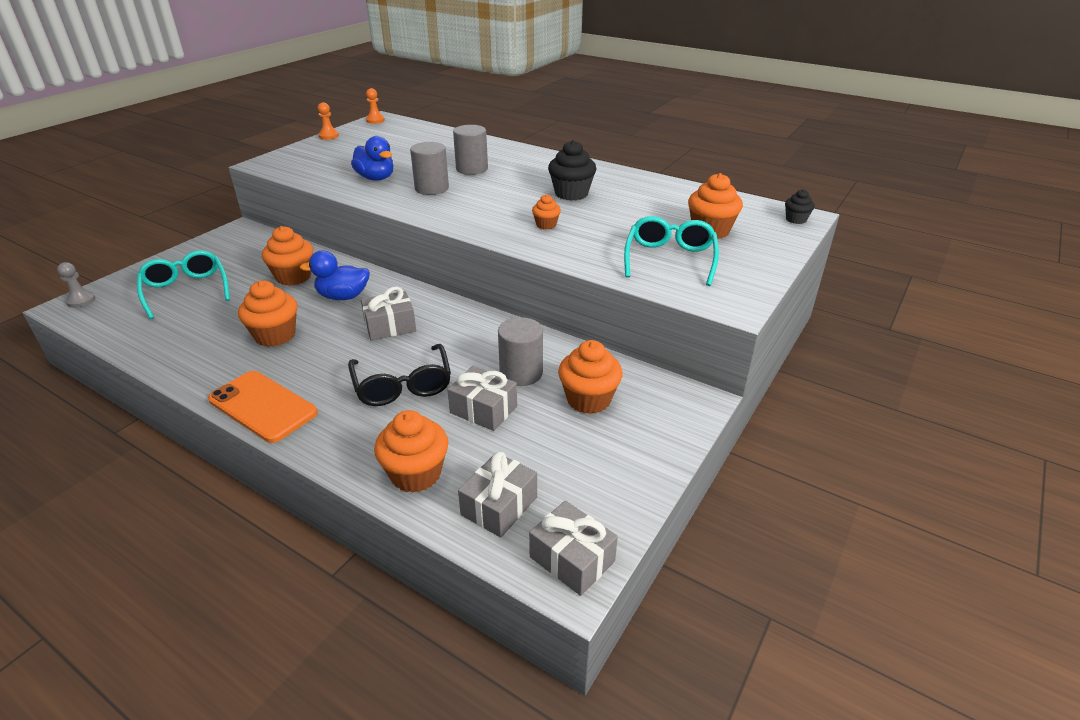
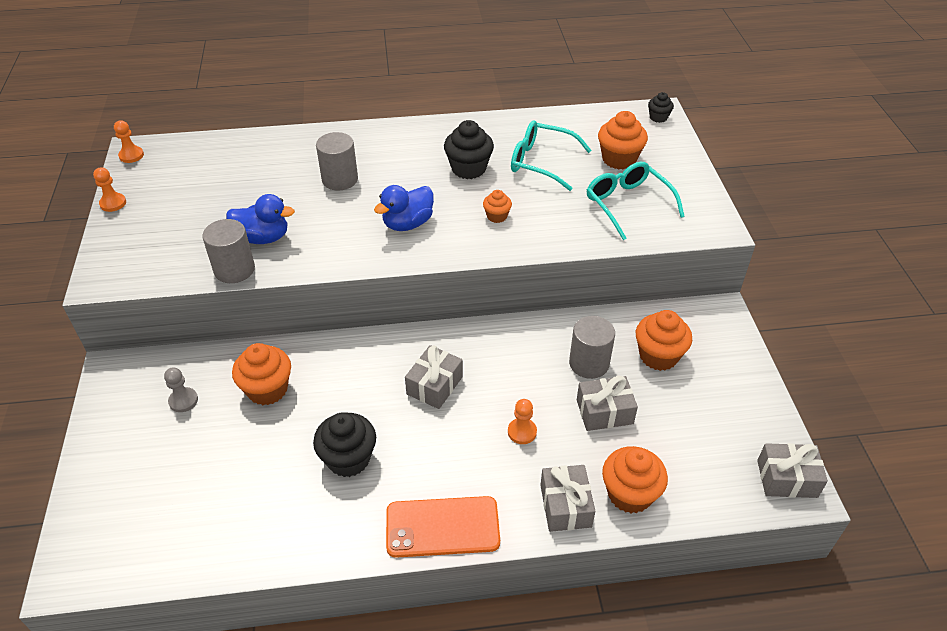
camera: 40 degrees left, 10 degrees up
grey pawn [57,262,95,308] -> grey pawn moved to [164,368,198,412]
turquoise glasses [137,250,230,319] -> turquoise glasses moved to [511,120,592,191]
orange cupcake [238,281,297,347] -> black cupcake [313,413,376,477]
blue duck [300,250,370,300] -> blue duck moved to [374,185,434,231]
black glasses [348,344,451,406] -> orange pawn [508,399,537,444]
grey cylinder [410,142,449,195] -> grey cylinder moved to [202,219,255,283]
grey gift [458,452,537,537] -> grey gift moved to [540,465,595,532]

